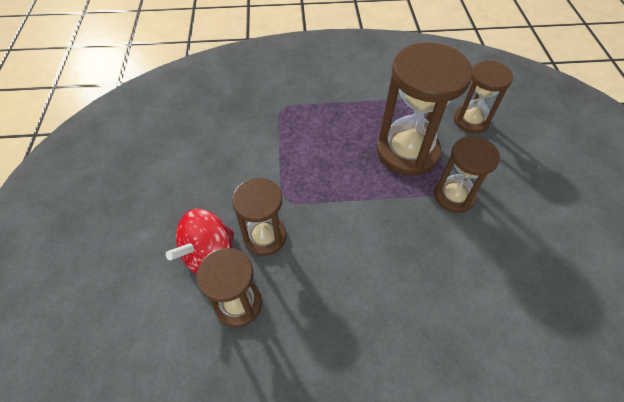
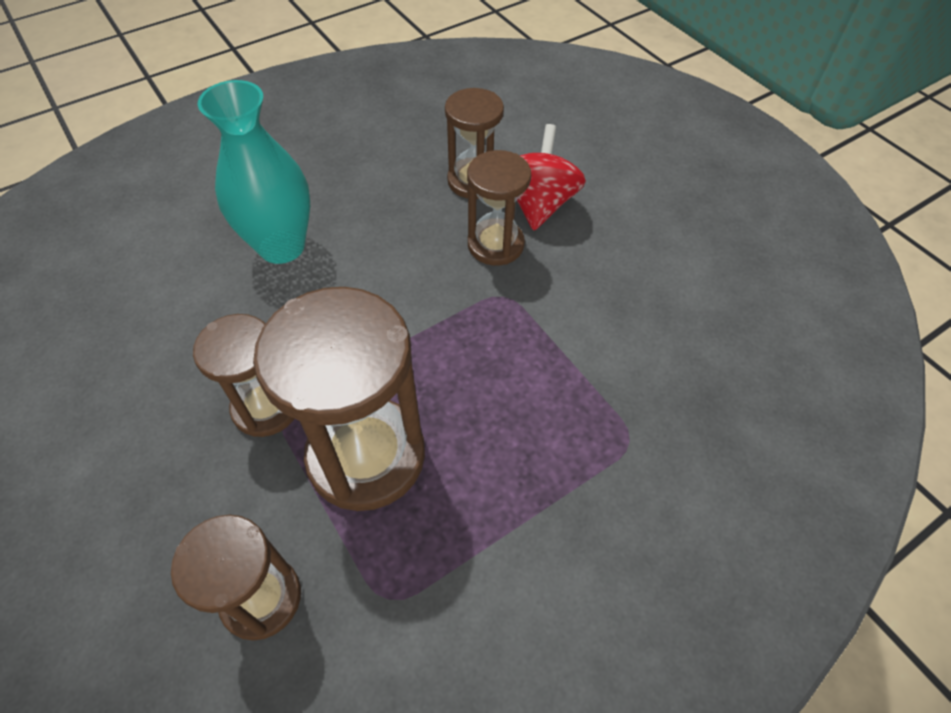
camera: 150 degrees right, 0 degrees up
none -> turquoise vase [198,80,310,264]

